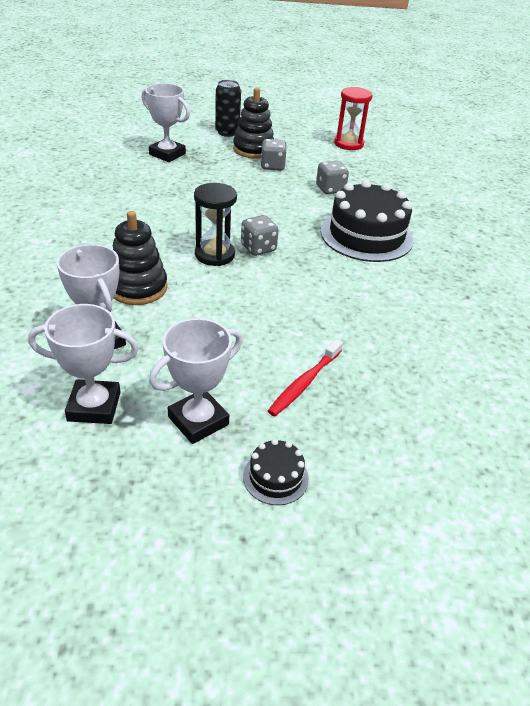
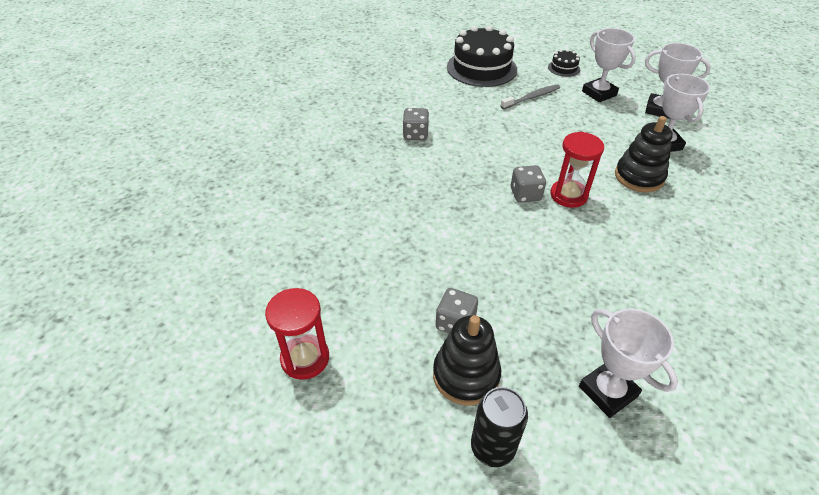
camera: 155 degrees left, 5 degrees up
white trophy [149,318,243,444] -> white trophy turned 75 degrees clockwise [582,28,636,102]
black hourglass [194,183,237,266] -> red hourglass [550,132,604,208]
red toothbrush [268,339,343,416] -> grey toothbrush [501,84,560,109]
grey dice [316,161,349,194] -> grey dice moved to [403,108,429,140]
black cake [321,180,413,262] -> black cake moved to [447,25,517,87]

